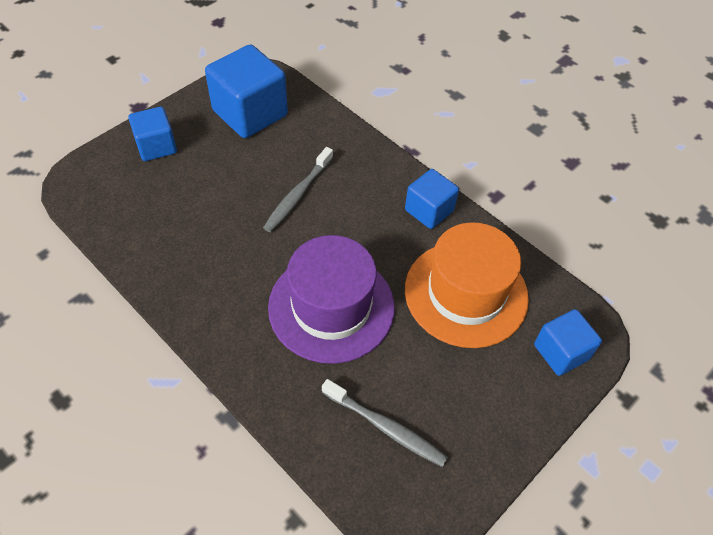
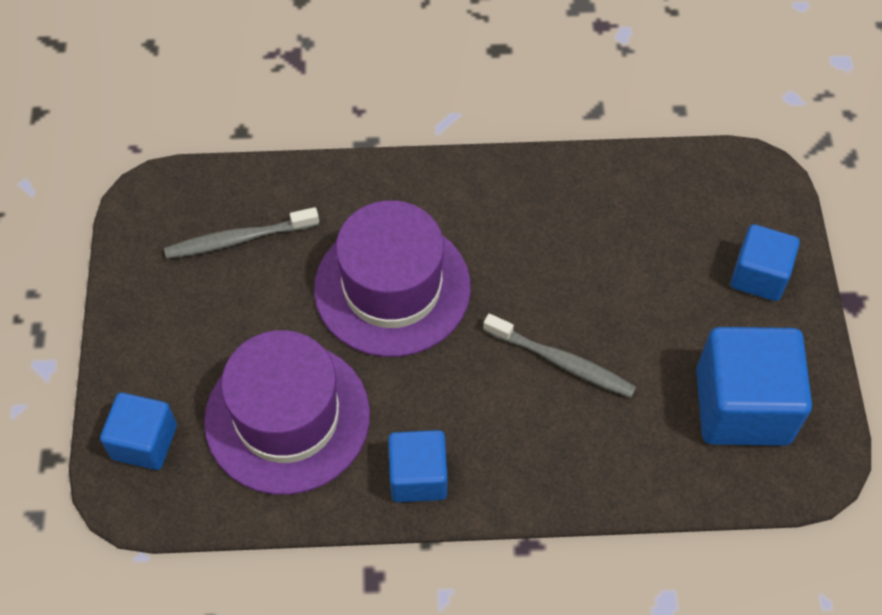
camera: 135 degrees right, 5 degrees up
grey toothbrush [263,147,333,232] -> grey toothbrush turned 135 degrees clockwise [483,314,636,398]
orange hat [405,222,529,348] -> purple hat [204,330,370,495]

